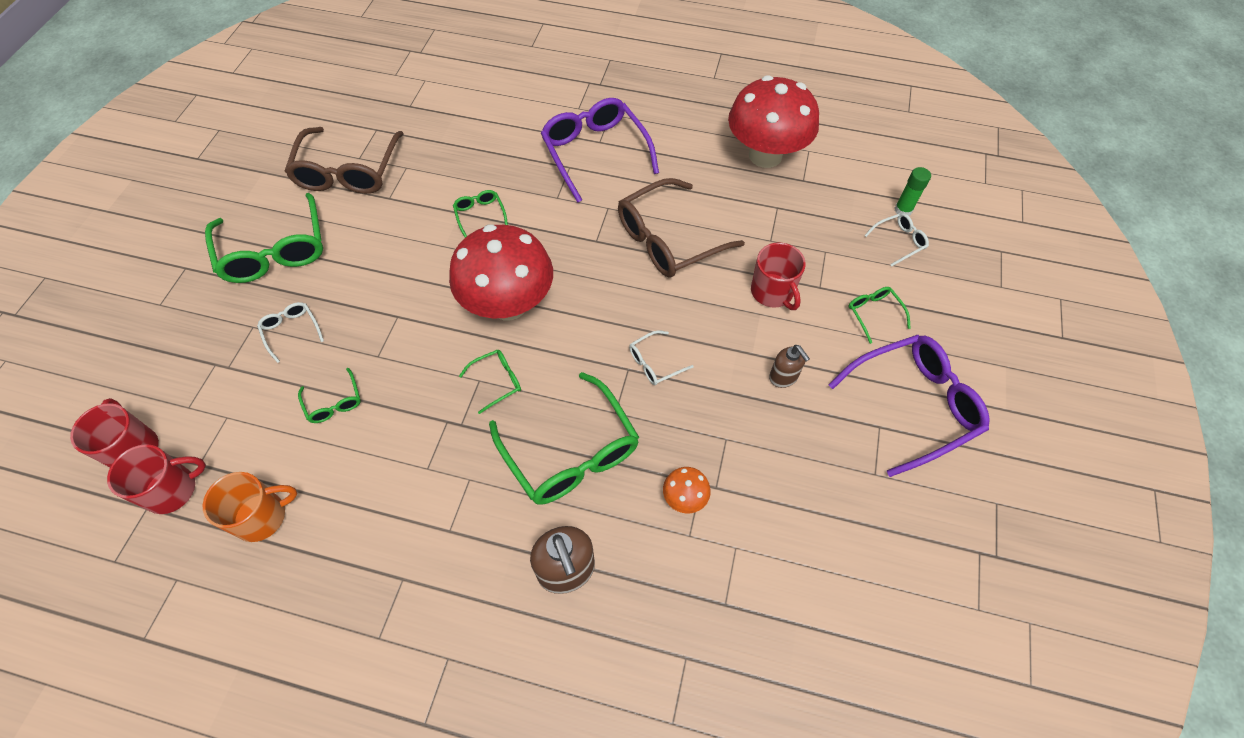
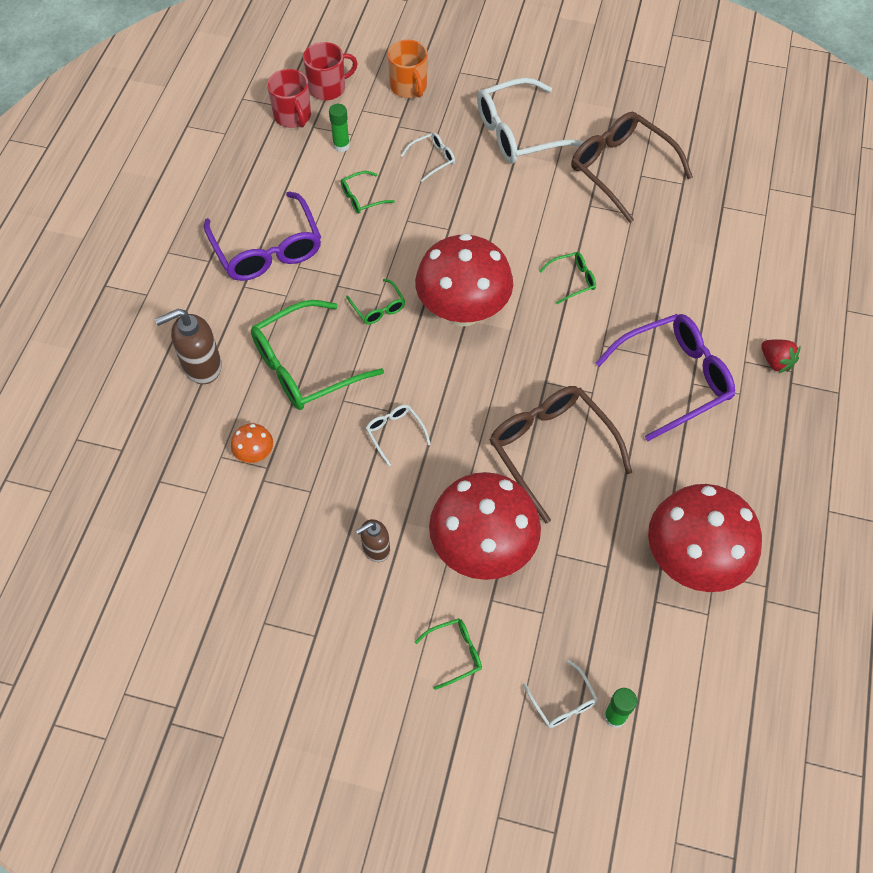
camera: 90 degrees right, 0 degrees up
orange mug [203,472,297,542] -> orange mug moved to [387,40,428,98]
green glasses [205,193,323,283] -> white glasses [477,78,585,163]
brown glasses [284,127,404,194] -> brown glasses turned 45 degrees clockwise [571,112,693,223]
red mug [751,242,806,310] -> red mushroom [429,472,541,580]
purple glasses [828,335,990,477] -> purple glasses moved to [204,191,321,281]
none -> green glue stick [329,104,350,152]
none -> red strawberry [761,339,800,373]

